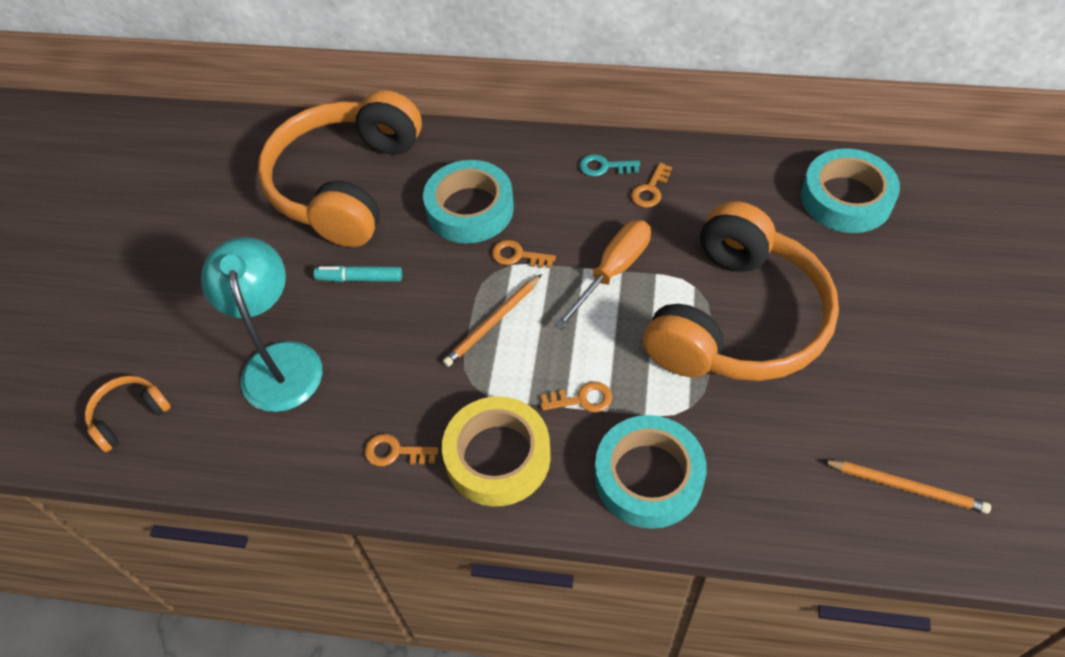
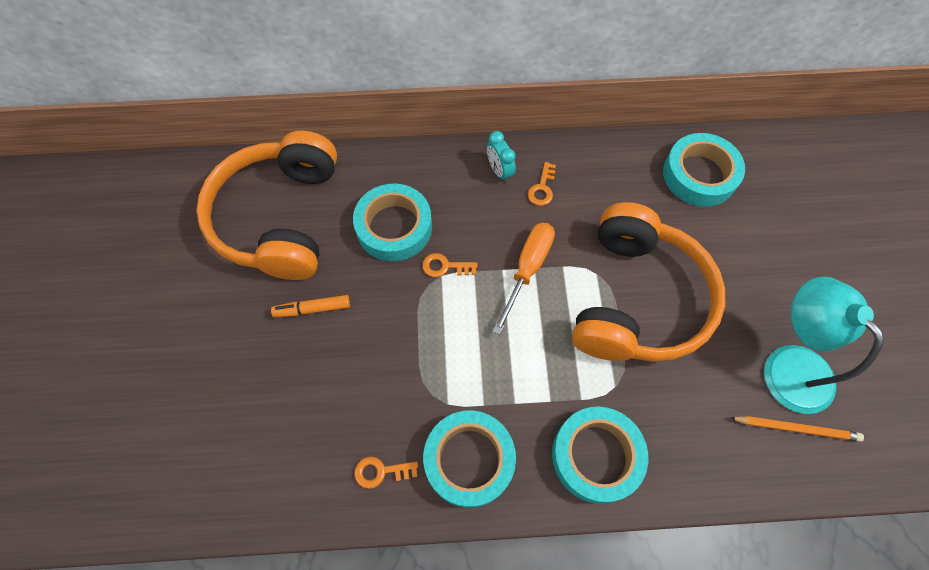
camera: 15 degrees left, 10 degrees up
orange headphones [85,376,171,452] -> none
turquoise lamp [201,237,322,412] -> turquoise lamp moved to [764,277,884,414]
turquoise marker [314,265,402,282] -> orange marker [271,295,350,318]
yellow tape [442,396,551,507] -> turquoise tape [423,411,516,508]
orange pencil [443,274,542,367] -> none
orange key [541,381,612,413] -> none
turquoise key [579,154,640,177] -> turquoise clock [487,131,516,183]

